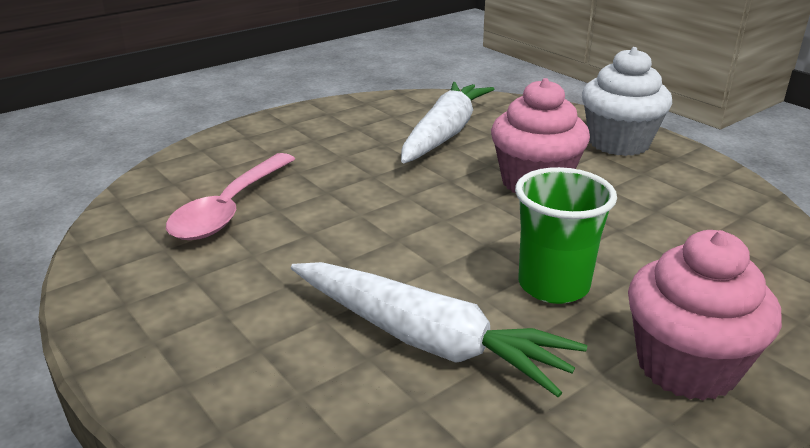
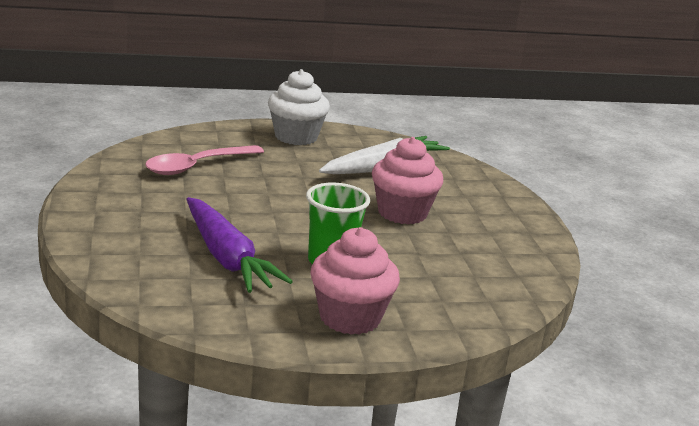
camera: 25 degrees right, 5 degrees down
white carrot [291,262,587,397] -> purple carrot [186,197,293,293]
white cupcake [582,47,672,156] -> white cupcake moved to [268,69,330,145]

